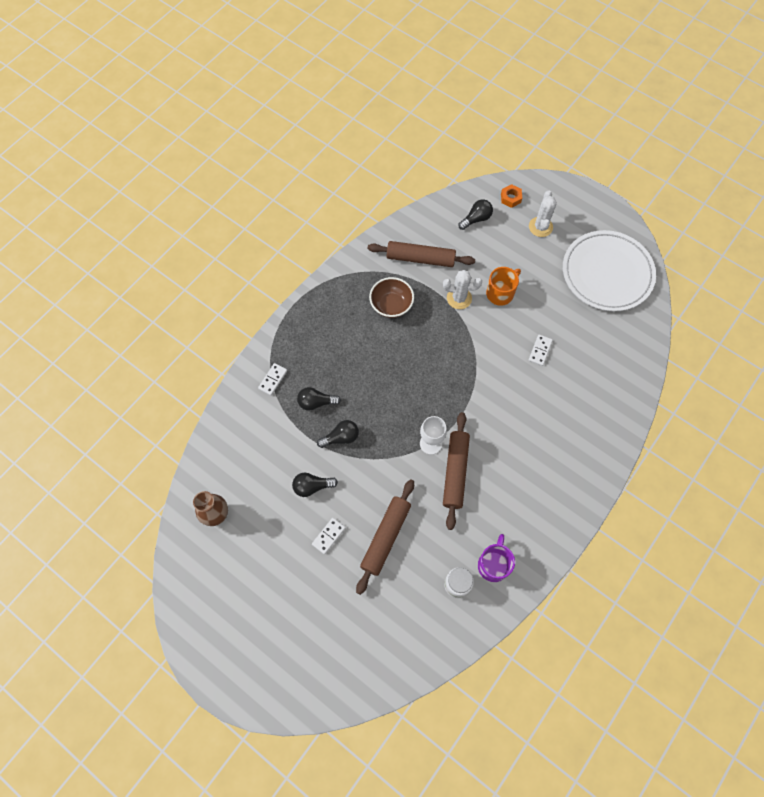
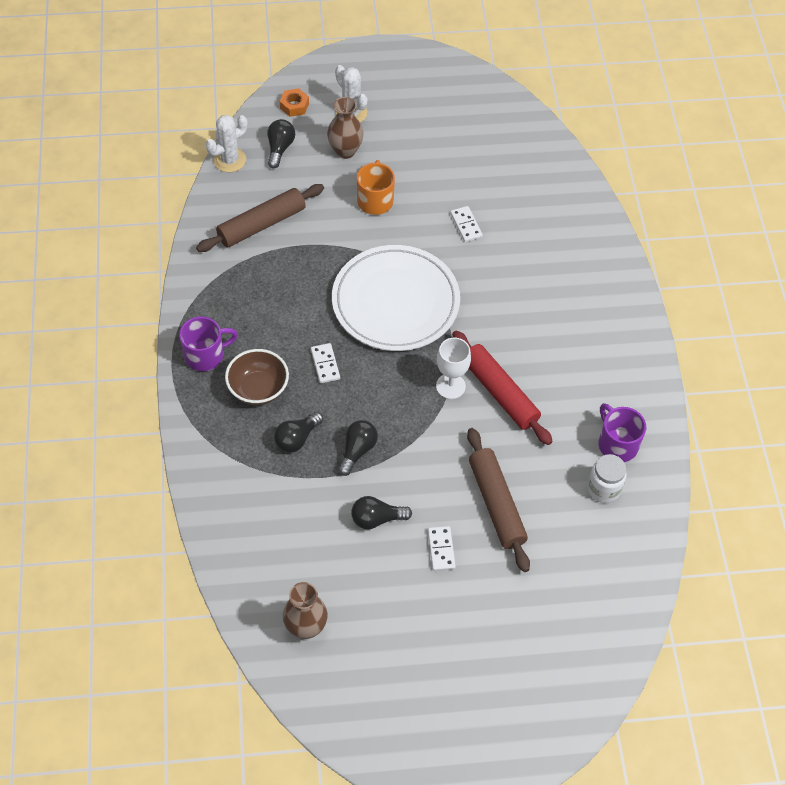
camera: 45 degrees left, 10 degrees down
white domino [258,363,287,396] -> white domino moved to [311,343,340,383]
black light bulb [292,473,338,497] -> black light bulb turned 45 degrees clockwise [351,496,412,529]
brown bowl [369,277,414,318] -> brown bowl moved to [225,349,289,405]
white cactus [443,270,482,309] -> white cactus moved to [206,115,248,172]
brown rolling pin [443,412,470,530] -> red rolling pin [452,330,553,445]
white plate [563,230,656,311] -> white plate moved to [332,245,460,351]
none -> purple mug [179,317,238,371]
none -> brown vase [327,97,364,159]

